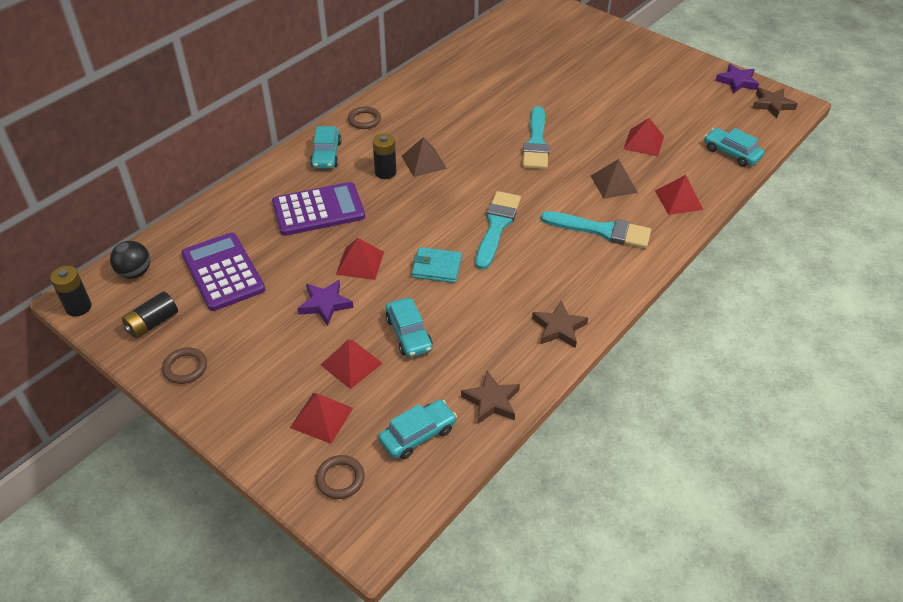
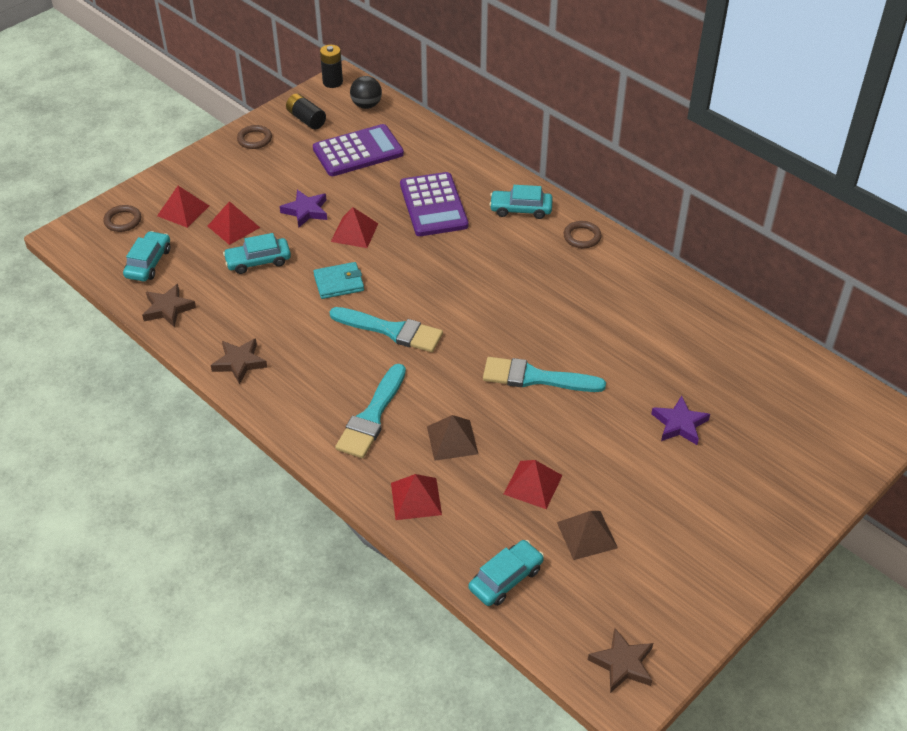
camera: 95 degrees right, 0 degrees up
black battery [373,133,397,179] -> none
turquoise car [378,400,457,459] -> turquoise car turned 135 degrees counterclockwise [123,231,171,281]
brown pyramid [402,137,447,177] -> brown pyramid moved to [557,511,618,560]
turquoise wallet [412,247,462,283] -> turquoise wallet turned 60 degrees clockwise [313,262,364,299]
purple star [715,64,759,94] -> purple star moved to [651,396,710,445]

